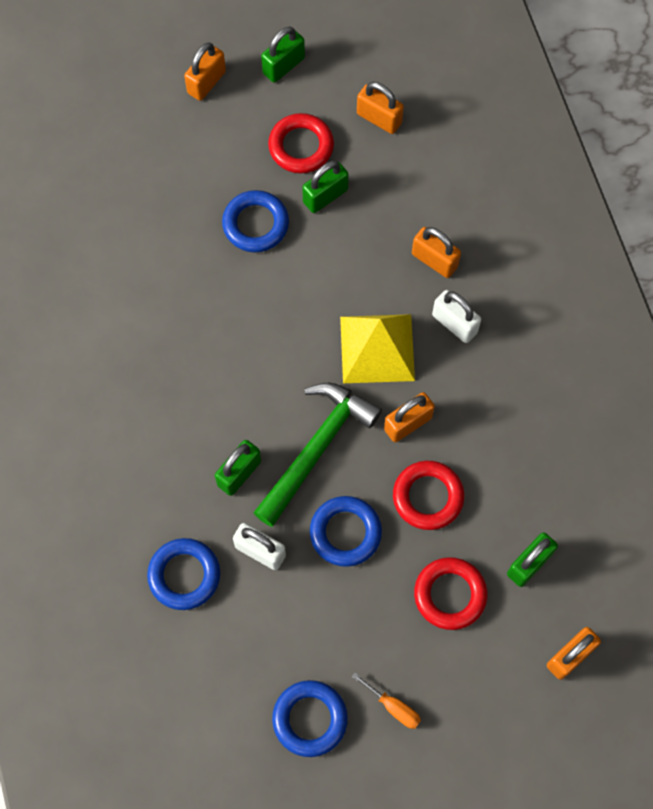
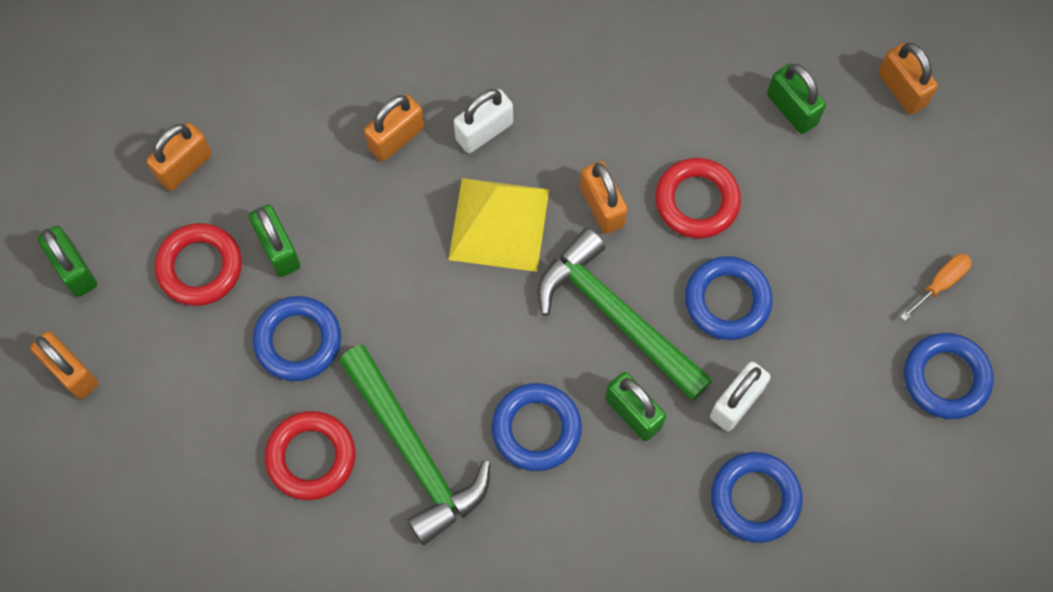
camera: 80 degrees left, 0 degrees up
red ring [414,557,487,630] -> red ring moved to [265,411,356,500]
none -> green hammer [339,345,490,545]
none -> blue ring [491,383,582,471]

